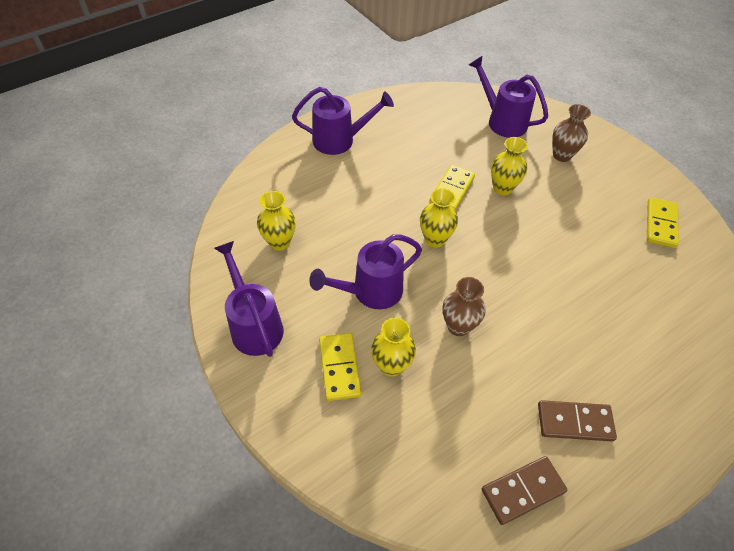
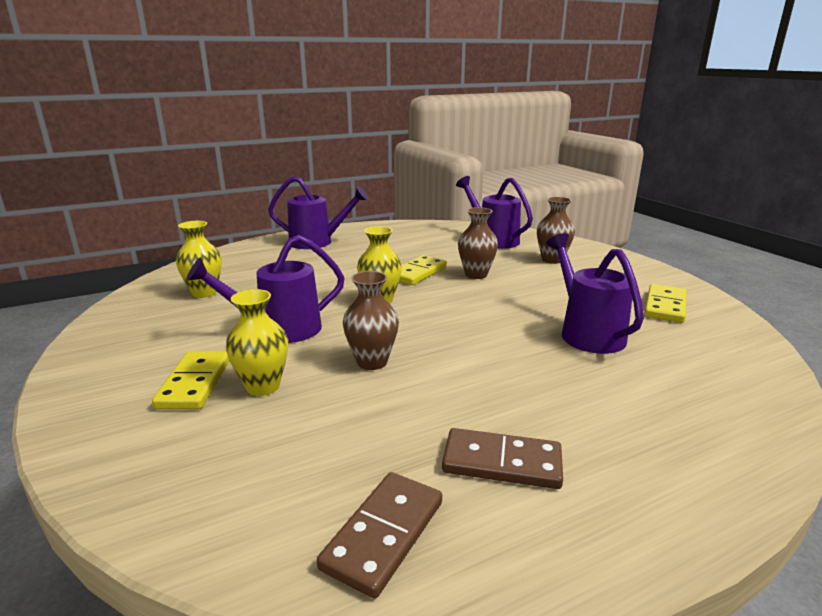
camera: 10 degrees right, 30 degrees down
purple watering can [214,241,284,357] -> purple watering can moved to [546,233,644,354]
brown domino [482,456,567,525] -> brown domino turned 45 degrees counterclockwise [317,472,442,598]
yellow vase [491,137,528,195] -> brown vase [458,207,498,279]

